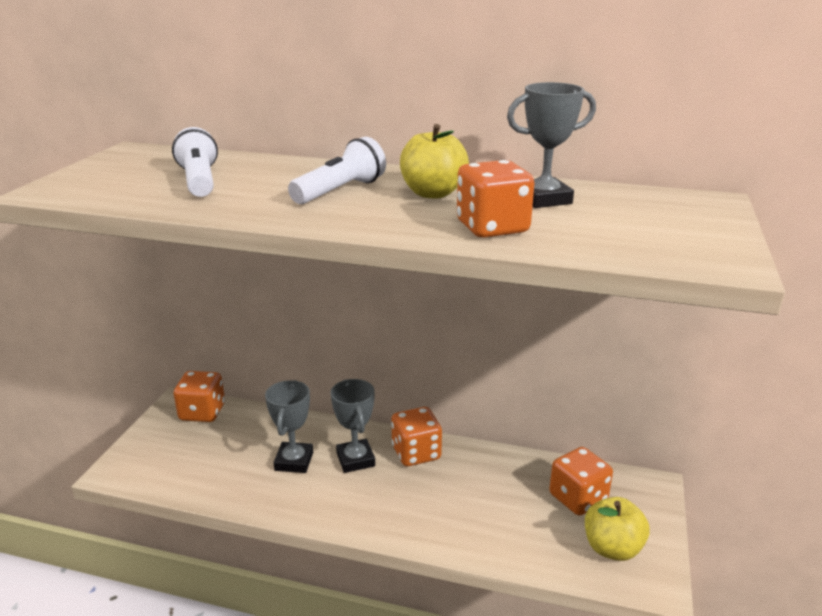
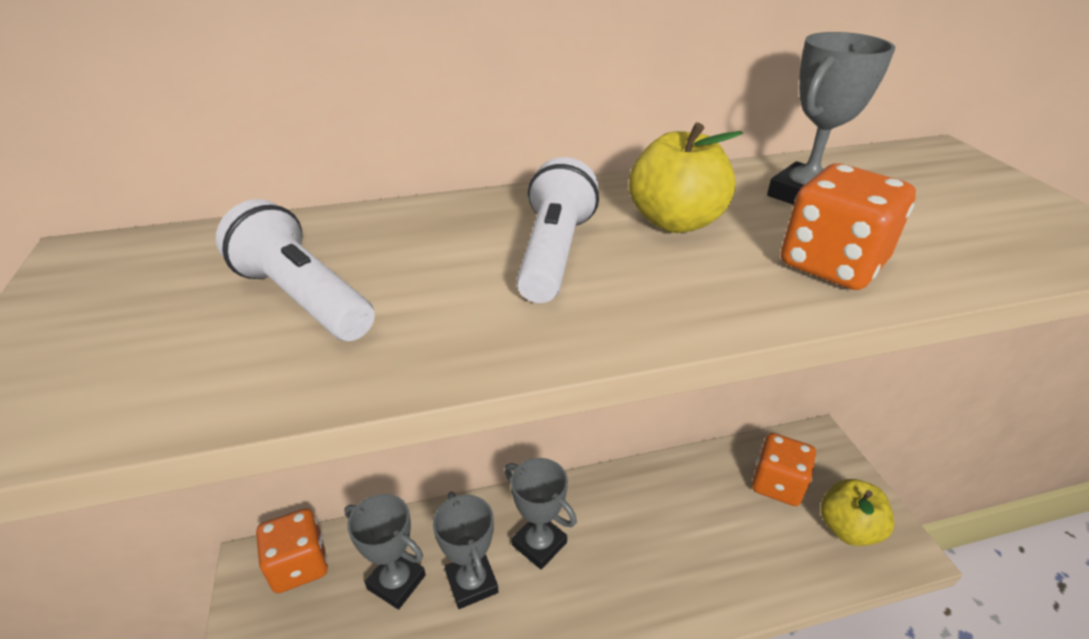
camera: 30 degrees left, 10 degrees up
orange dice [391,407,442,466] -> none
none -> grey trophy [344,494,426,610]

